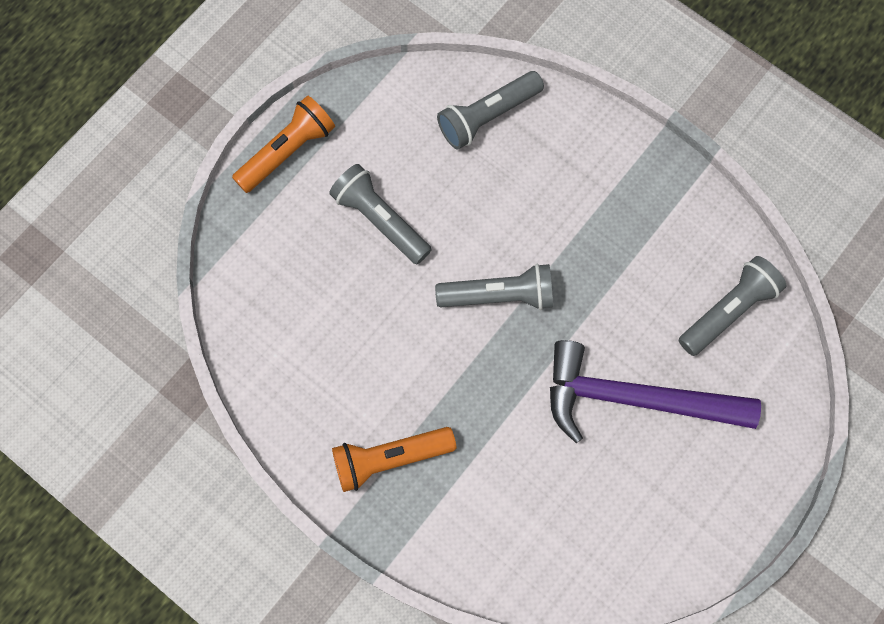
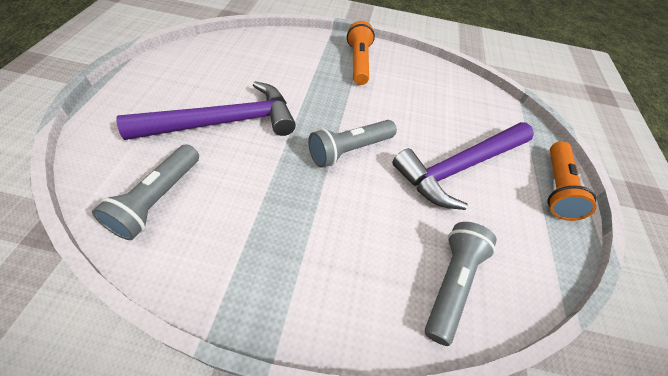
camera: 145 degrees right, 20 degrees down
grey flashlight [329,164,432,264] -> purple hammer [392,122,534,210]
orange flashlight [332,427,456,492] -> orange flashlight turned 45 degrees counterclockwise [347,21,375,85]

